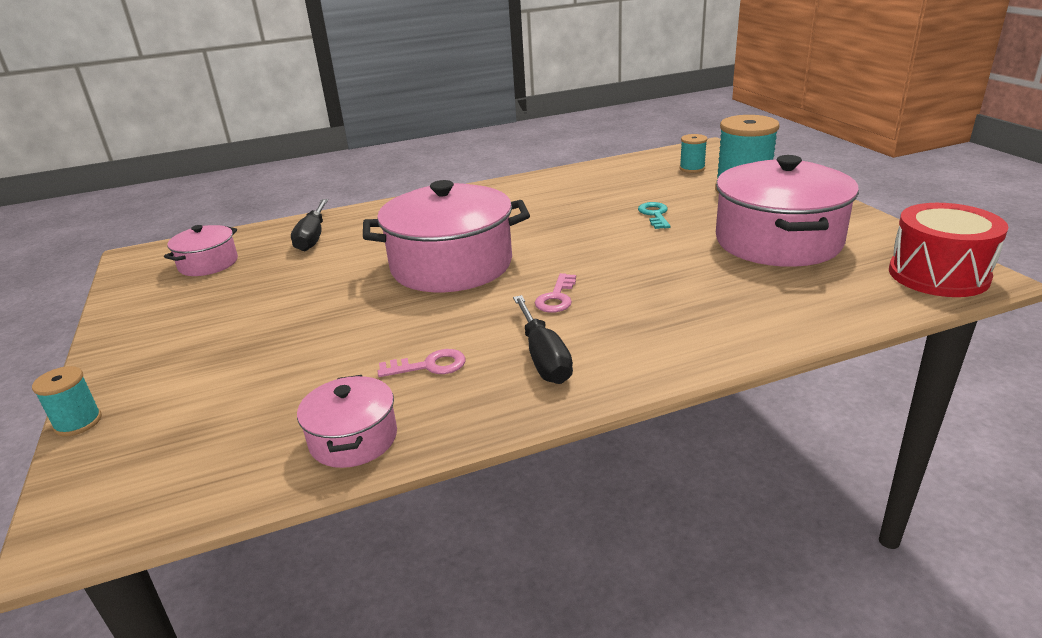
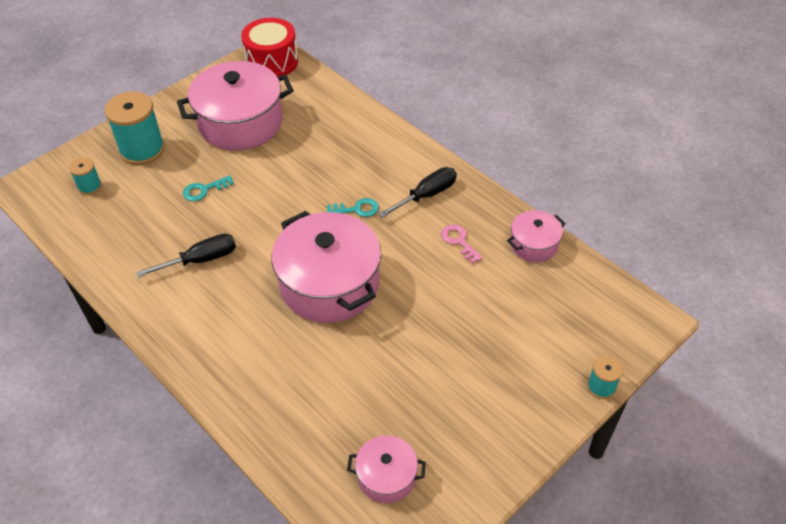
camera: 115 degrees left, 20 degrees up
black screwdriver [291,199,328,251] -> black screwdriver moved to [136,234,236,277]
pink key [535,273,576,313] -> turquoise key [326,198,379,217]

